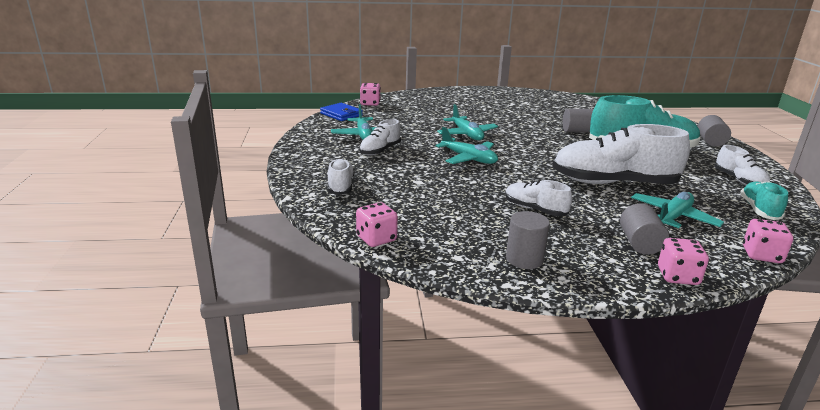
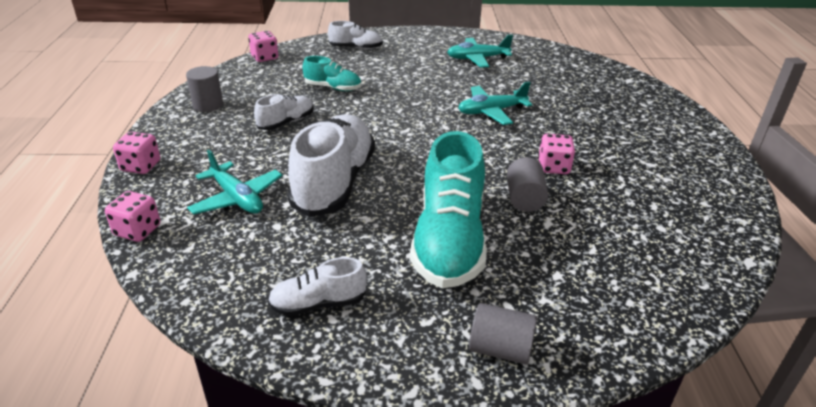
camera: 95 degrees right, 10 degrees up
blue wallet [320,103,363,121] -> none
white shoe [359,119,401,156] -> none
pink dice [360,83,381,106] -> pink dice moved to [538,134,575,174]
turquoise plane [435,127,498,165] -> none
grey cylinder [620,203,669,255] -> none
turquoise shoe [740,181,788,220] -> turquoise shoe moved to [303,56,361,91]

